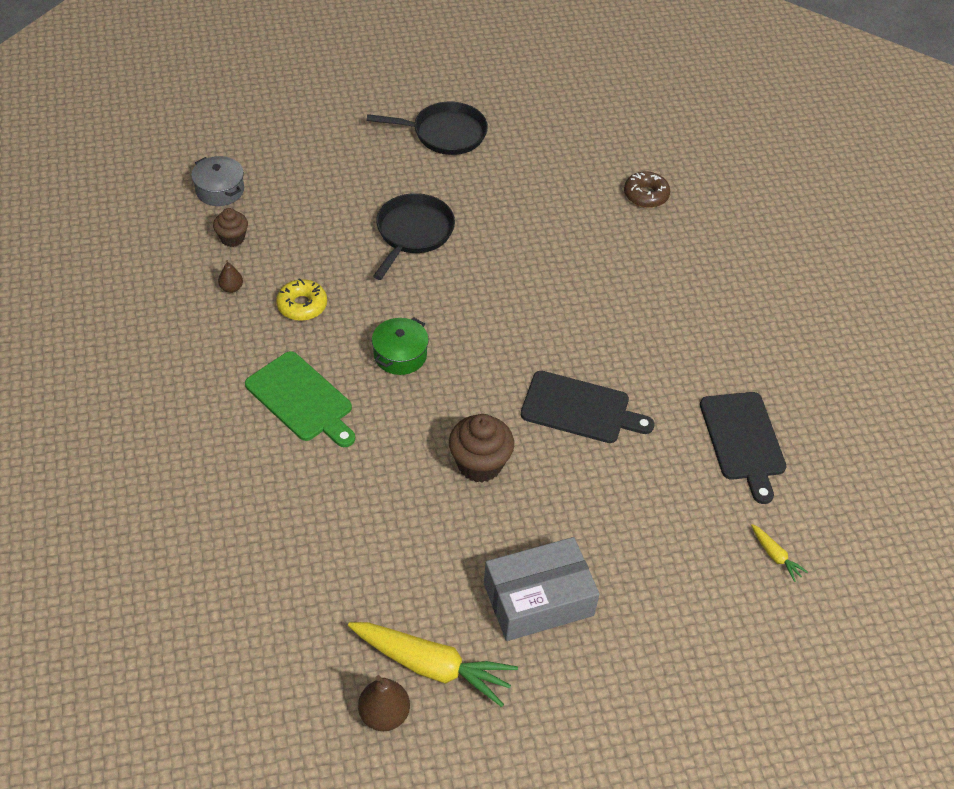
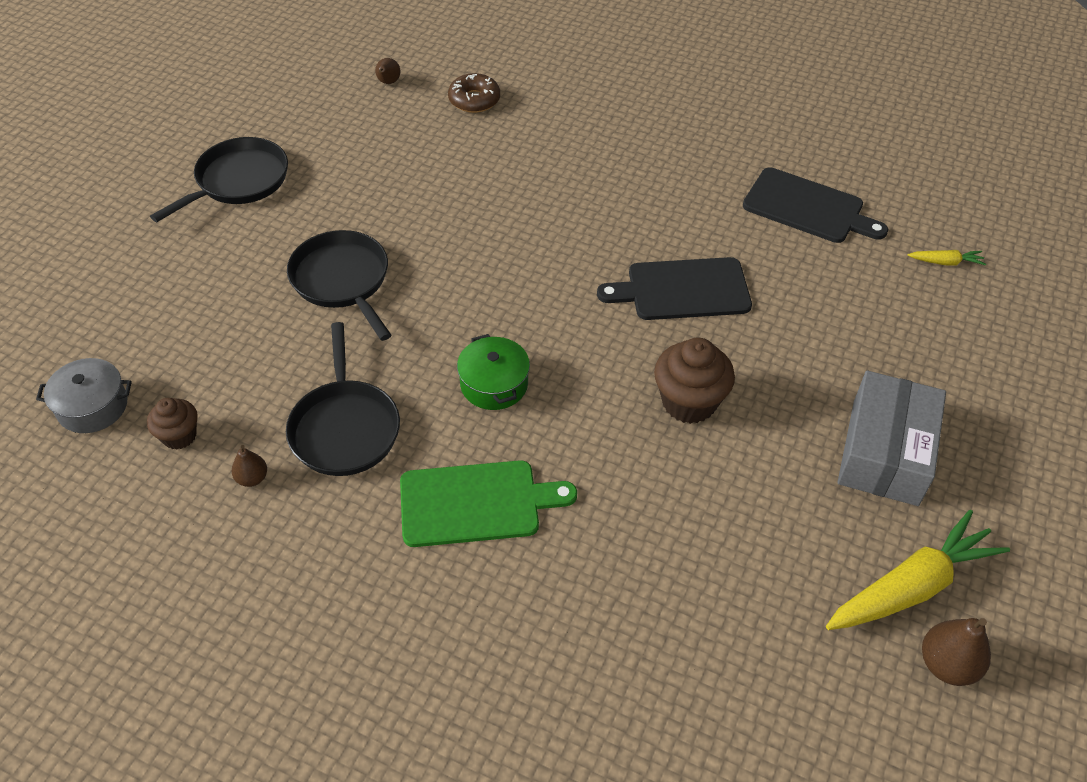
camera: 50 degrees left, 0 degrees up
yellow donut [276,278,327,321] -> black pan [286,322,400,476]
black cutting board [521,371,654,443] -> black cutting board turned 150 degrees counterclockwise [597,257,752,320]
none -> brown pear [375,58,400,84]

